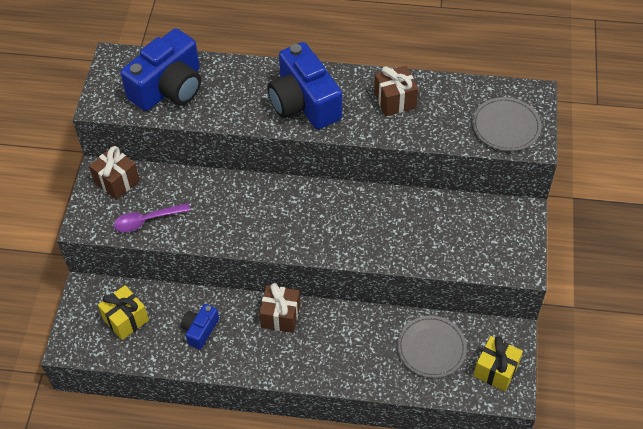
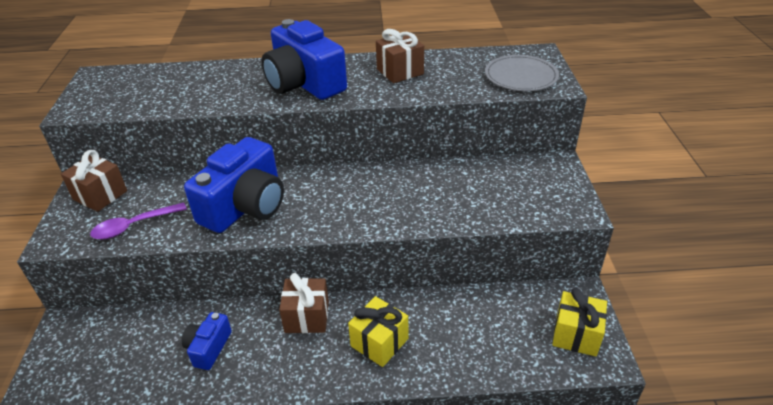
camera: 10 degrees left, 15 degrees down
yellow gift [98,285,149,340] -> yellow gift moved to [348,296,408,367]
blue camera [120,28,201,111] -> blue camera moved to [184,137,284,233]
grey plate [397,316,467,378] -> none

